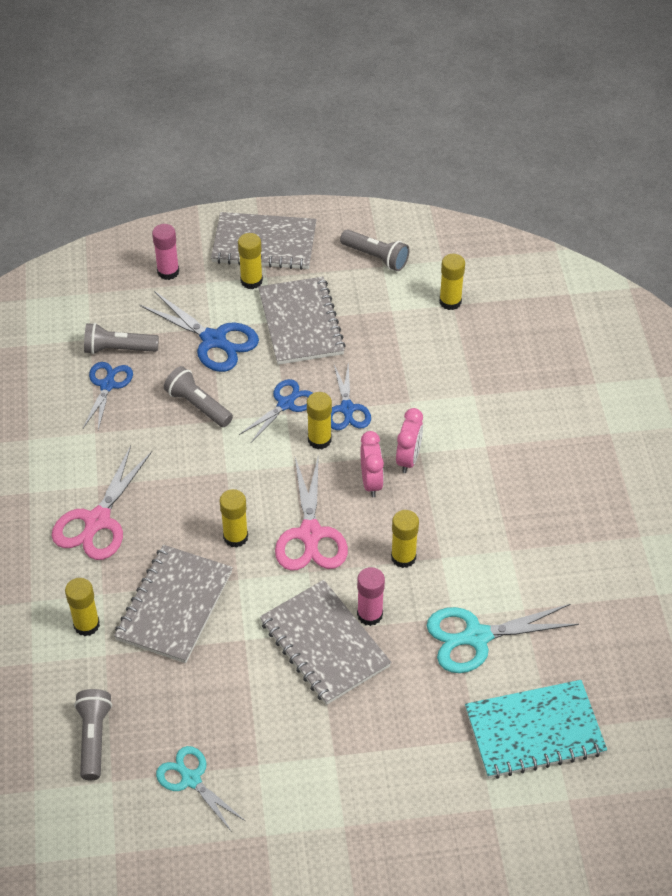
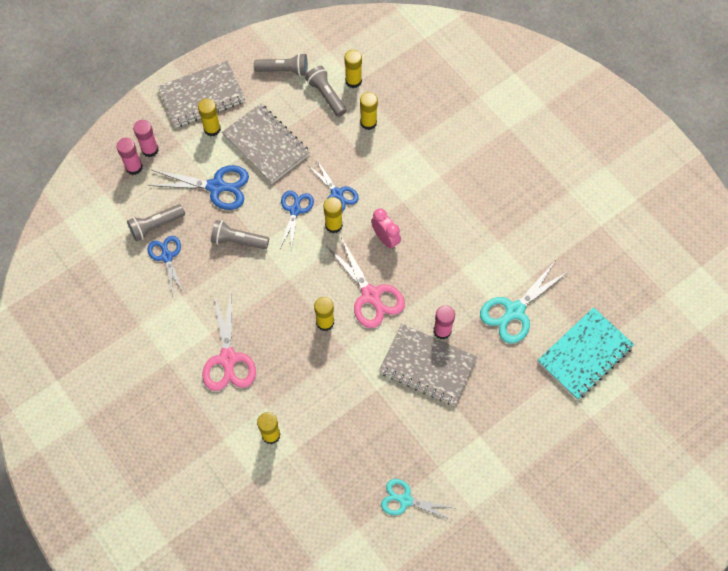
camera: 30 degrees left, 15 degrees up
grey flashlight [74,689,112,780] -> grey flashlight moved to [305,66,346,117]
grey notebook [114,545,233,663] -> none
yellow glue stick [391,510,419,568] -> yellow glue stick moved to [360,92,378,130]
pink clock [396,408,423,473] -> none
none -> pink glue stick [117,138,143,175]

